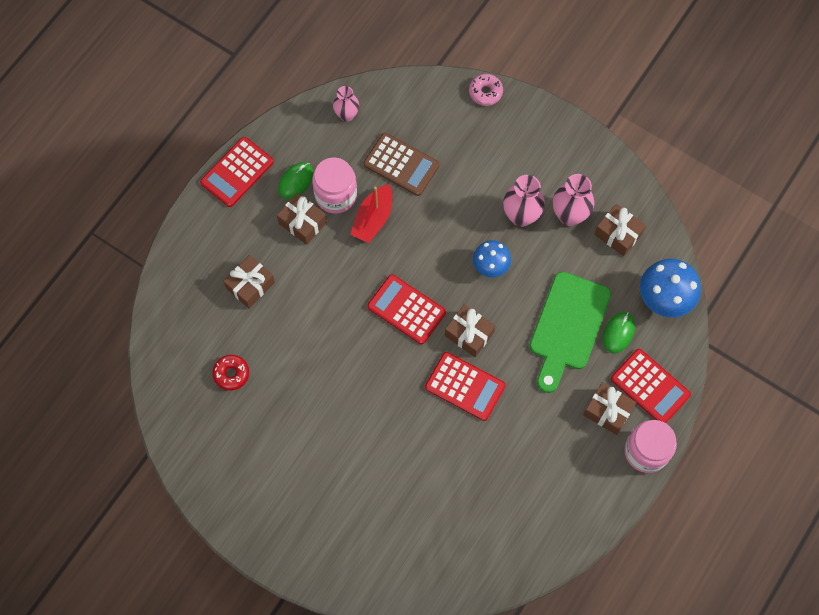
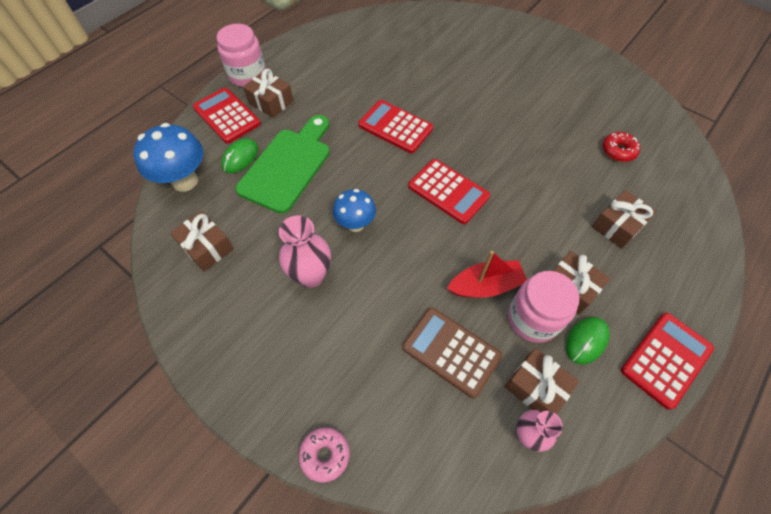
camera: 175 degrees left, 10 degrees down
red boat [350,184,392,243] -> red boat turned 45 degrees clockwise [447,251,527,298]
brown gift [445,304,495,357] -> brown gift moved to [505,348,579,414]
pink vase [553,174,594,226] -> none

